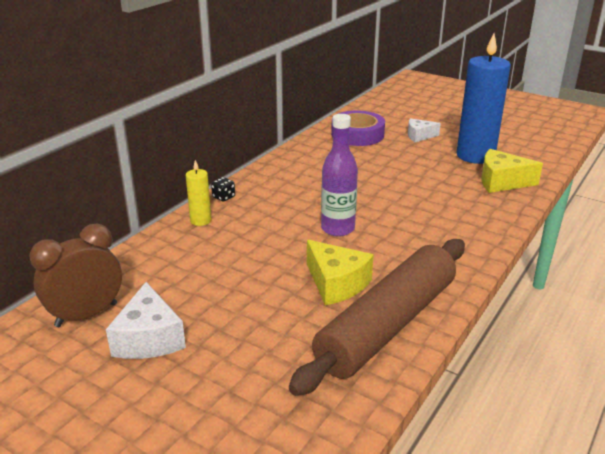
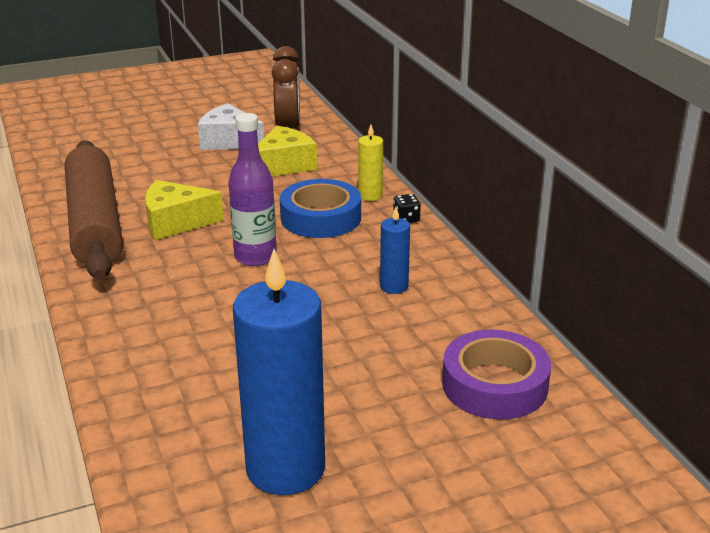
camera: 125 degrees right, 0 degrees up
white cheese [408,118,441,142] -> none
yellow cheese [481,149,543,193] -> yellow cheese moved to [258,126,317,176]
none -> blue tape [280,179,361,238]
none -> blue candle [380,207,410,294]

